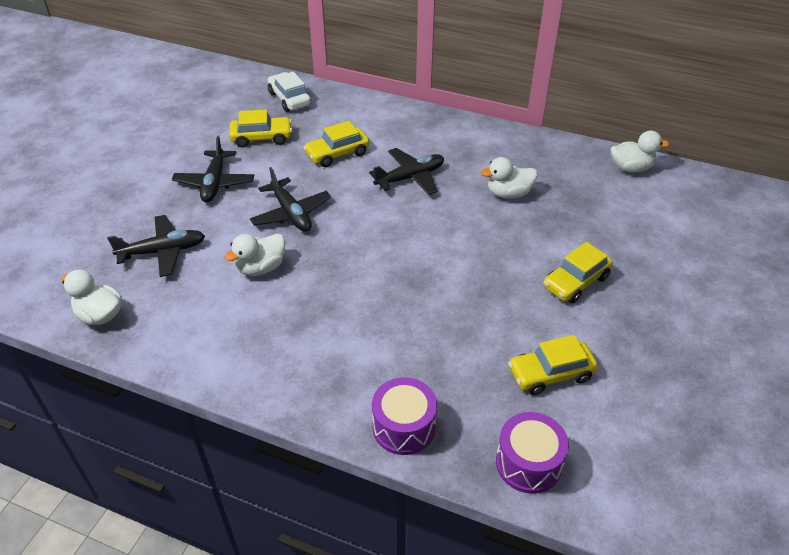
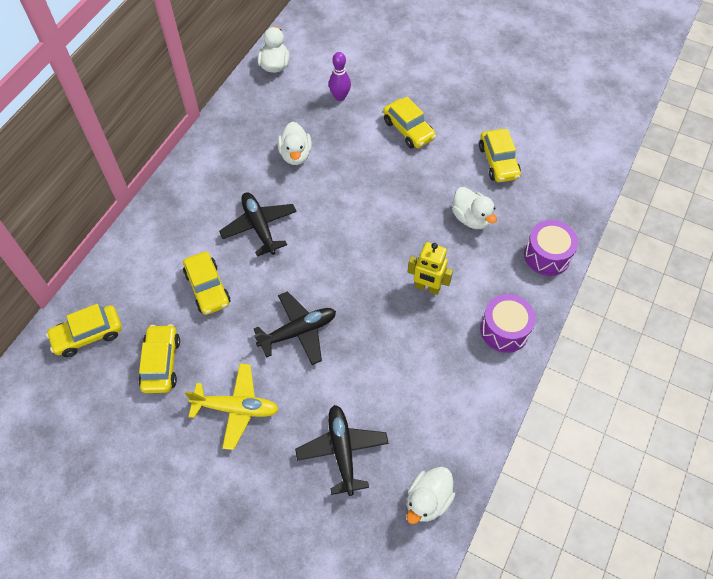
camera: 85 degrees left, 15 degrees up
black plane [172,136,254,202] -> yellow plane [185,363,279,450]
white duck [225,233,285,276] -> white duck moved to [452,187,497,229]
white car [267,72,311,112] -> yellow car [46,304,122,357]
purple drum [496,412,569,494] -> purple drum moved to [480,294,536,353]
none -> purple bowling pin [329,52,351,101]
none -> yellow robot [408,242,453,295]

